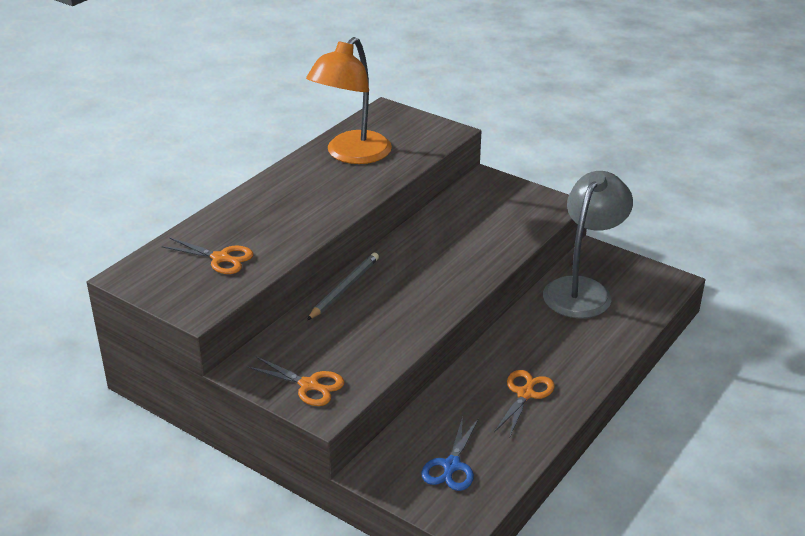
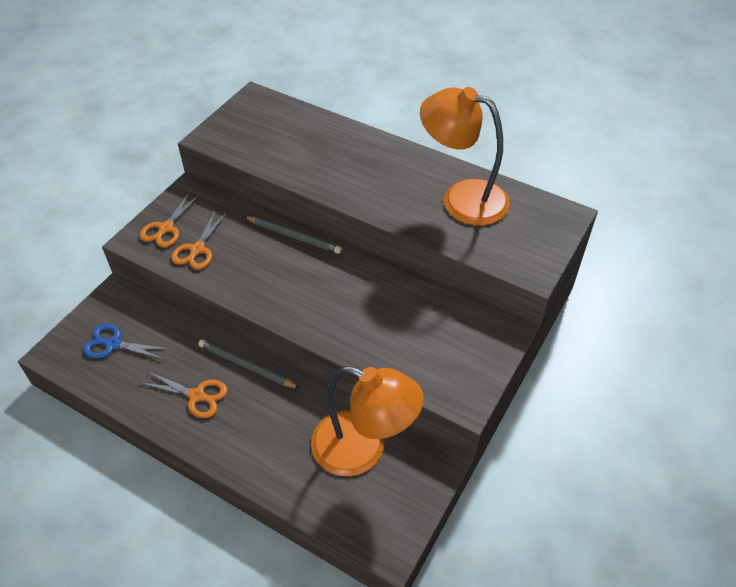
camera: 85 degrees right, 15 degrees up
orange scissors [161,237,254,274] -> orange scissors moved to [171,210,227,270]
grey lamp [543,171,633,319] -> orange lamp [311,366,424,476]
none -> grey pencil [198,339,300,389]

